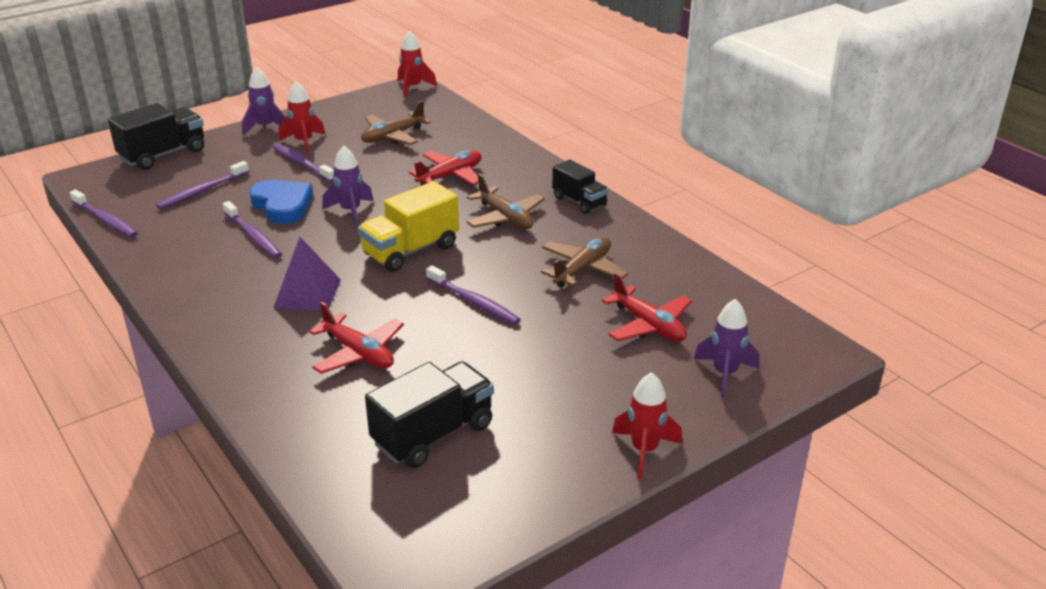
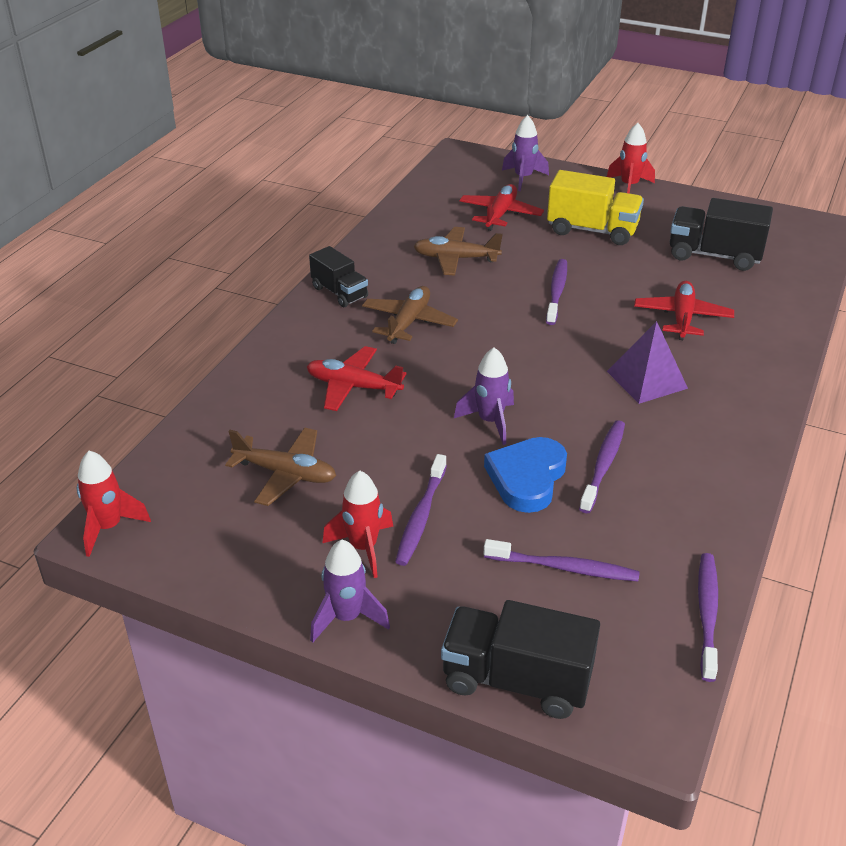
camera: 120 degrees left, 5 degrees up
yellow truck [358,181,459,272] -> yellow truck moved to [547,170,644,245]
black truck [552,159,609,214] -> black truck turned 120 degrees clockwise [309,246,368,307]

